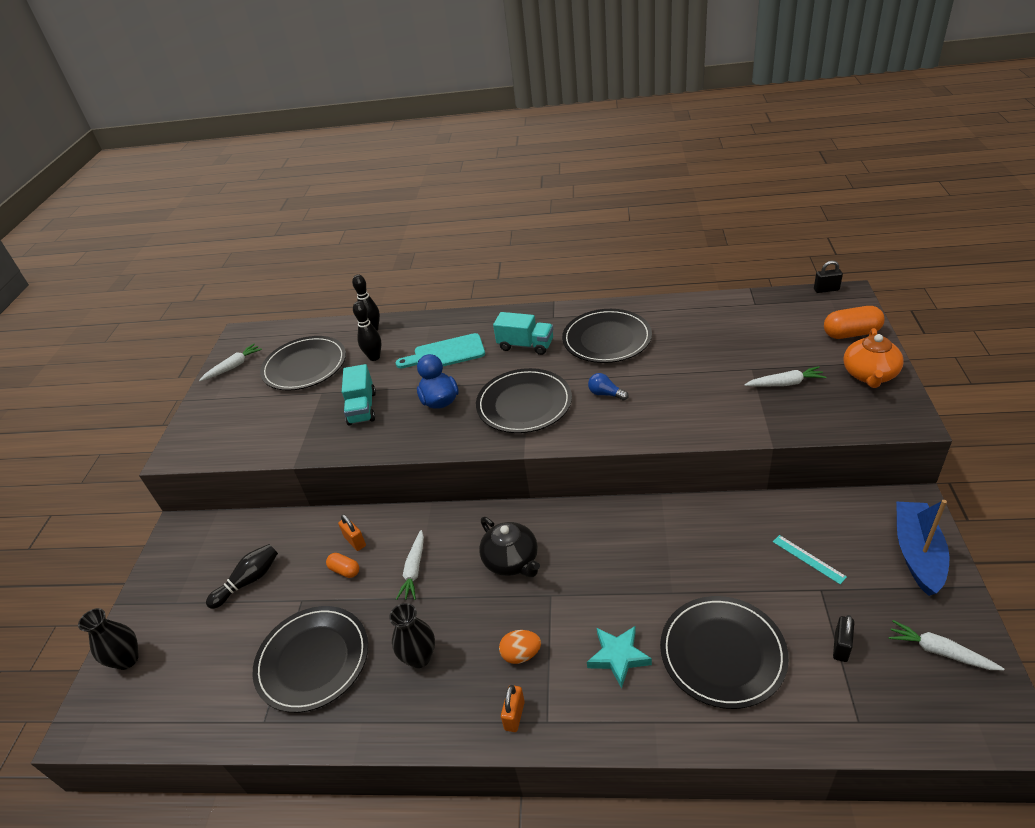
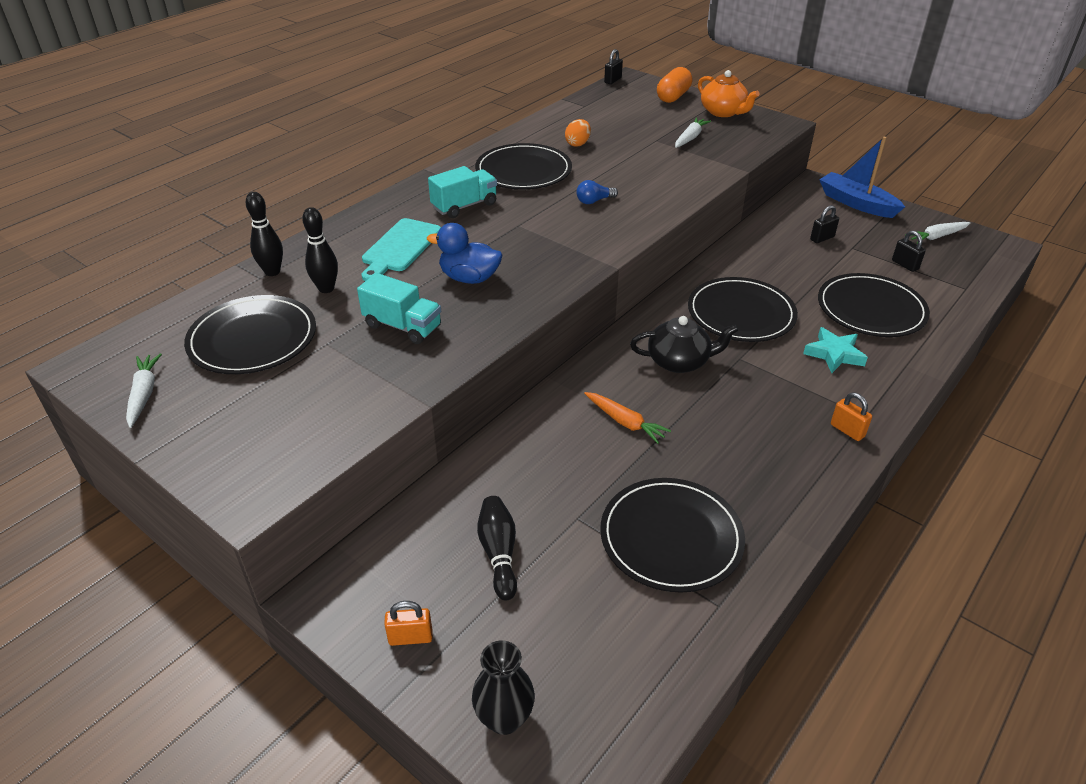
camera: 60 degrees left, 0 degrees up
orange capsule [326,553,359,578] -> none
orange padlock [338,514,366,551] -> orange padlock moved to [384,601,432,646]
black vase [389,603,435,668] -> none
white carrot [396,530,424,600] -> orange carrot [584,392,671,444]
black plate [476,368,572,433] -> black plate moved to [688,277,798,342]
orange egg [499,630,541,664] -> orange egg moved to [565,119,591,147]
turquoise ruler [773,535,847,584] -> black padlock [810,205,839,243]

